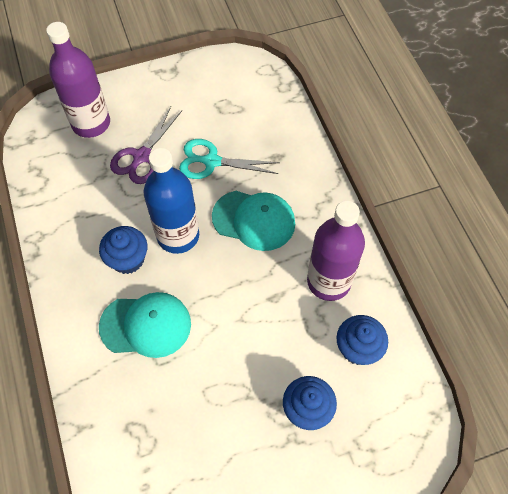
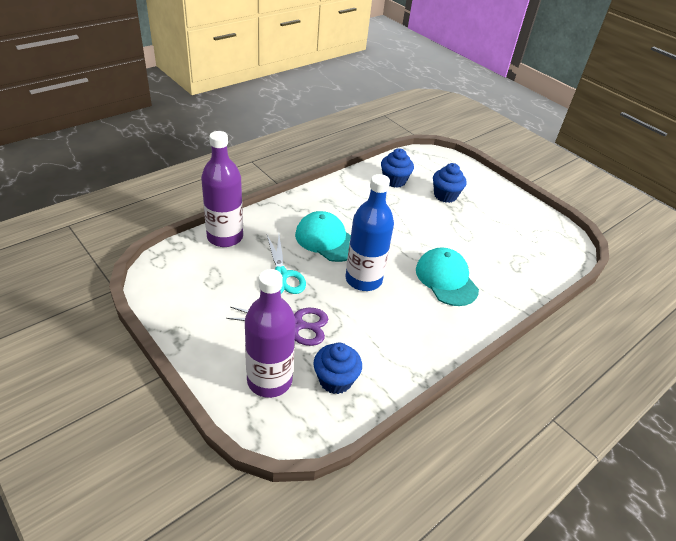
camera: 115 degrees left, 20 degrees down
blue cupcake [99,226,148,274] -> blue cupcake moved to [313,343,362,394]
turquoise cap [212,191,295,251] -> turquoise cap turned 45 degrees counterclockwise [295,211,351,262]
purple bottle [307,201,365,301] -> purple bottle moved to [201,131,243,247]

